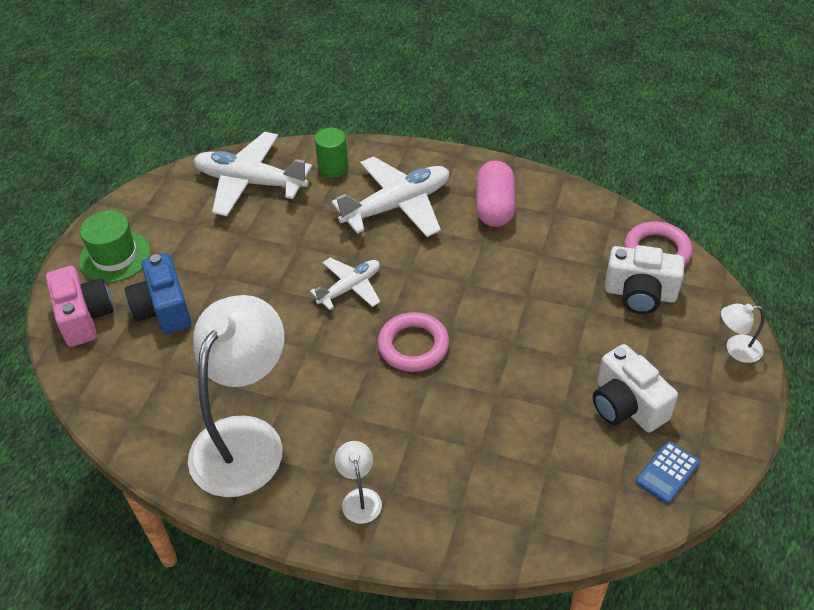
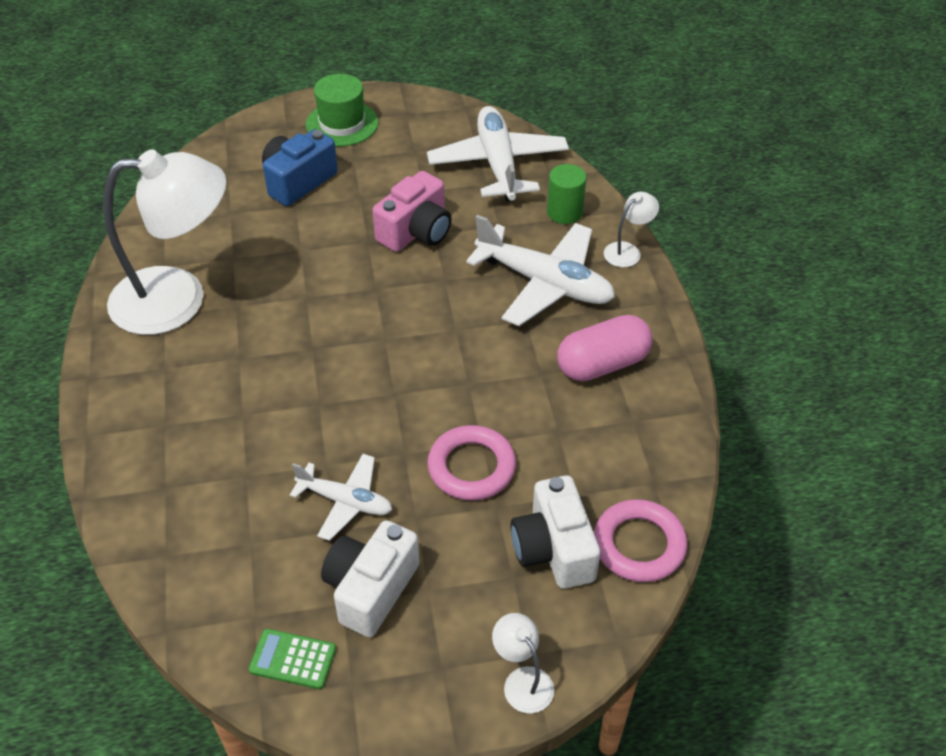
camera: 60 degrees right, 0 degrees up
pink camera [46,266,114,347] -> pink camera moved to [372,171,452,252]
white plane [310,258,380,310] -> white plane moved to [290,454,392,541]
white lamp [335,441,382,524] -> white lamp moved to [604,192,659,267]
pink ring [378,312,449,372] -> pink ring moved to [427,425,516,501]
blue calculator [635,441,700,504] -> green calculator [249,629,336,689]

